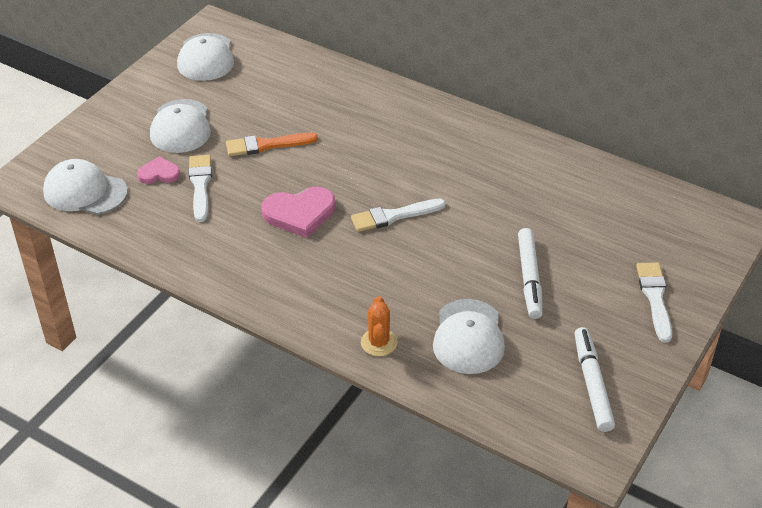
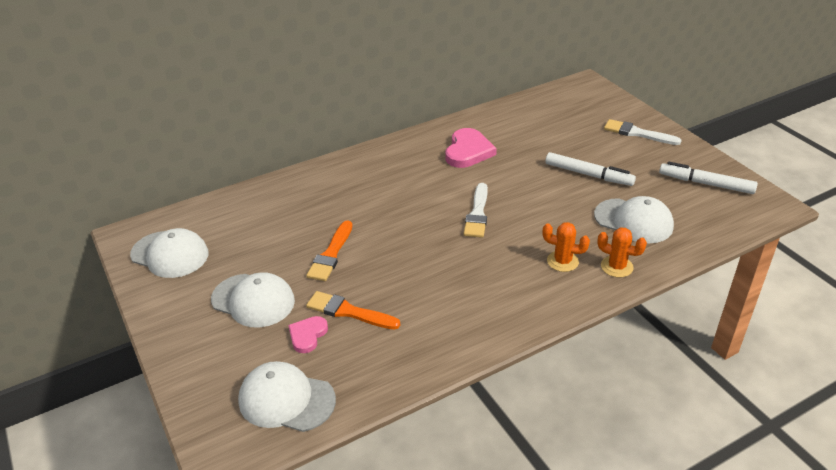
camera: 60 degrees left, 5 degrees down
white cap [43,159,128,215] -> white cap turned 60 degrees clockwise [238,361,336,432]
white brush [189,155,212,222] -> orange brush [306,291,400,329]
pink heart [262,187,335,238] -> pink heart moved to [446,128,497,168]
none -> orange cactus [543,222,590,272]

